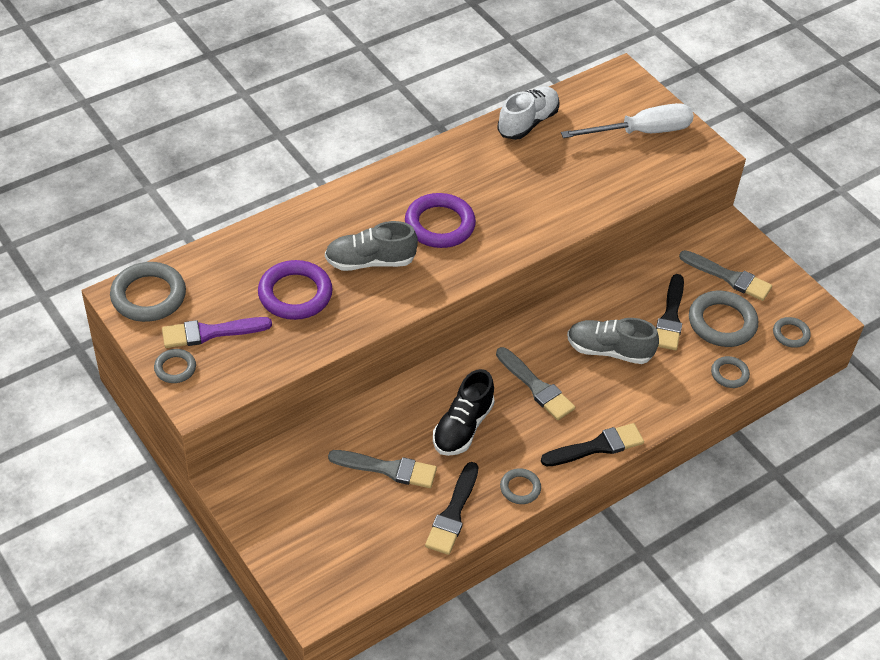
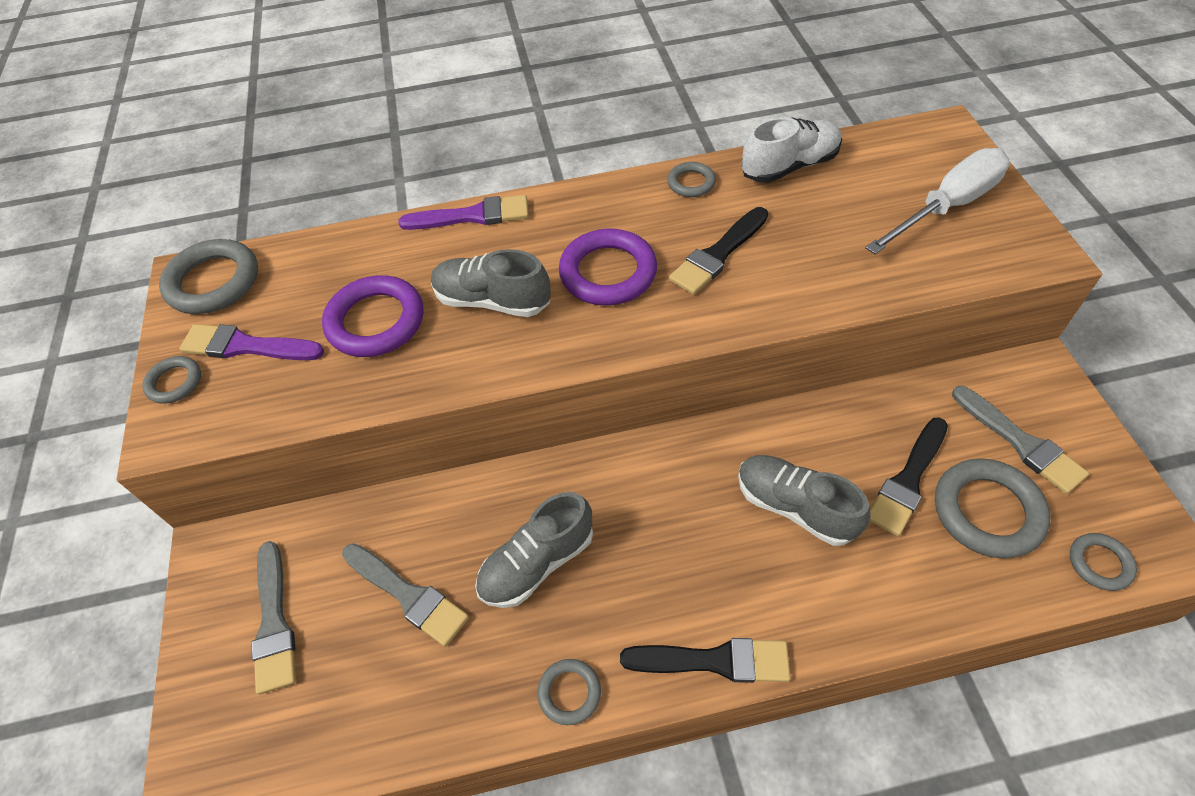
camera: 30 degrees right, 5 degrees up
black brush [425,462,479,555] -> black brush moved to [669,207,768,295]
black shoe [433,369,495,456] -> grey shoe [475,492,593,608]
grey brush [496,347,575,420] -> grey brush moved to [251,541,296,695]
white screwdriver [561,103,694,138] -> white screwdriver turned 45 degrees counterclockwise [865,148,1010,254]
grey ring [711,356,750,388] -> grey ring moved to [667,162,716,197]
none -> purple brush [398,195,529,230]

